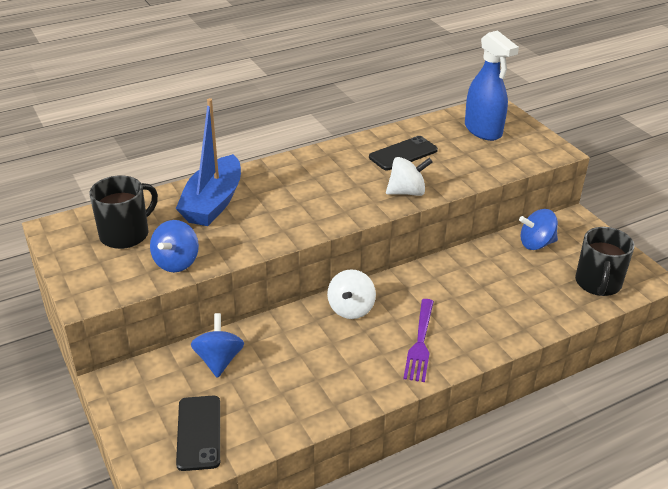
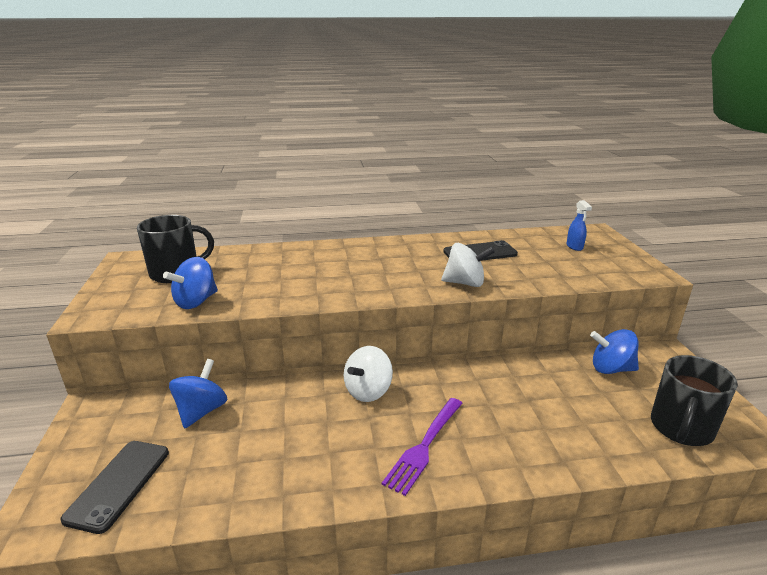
camera: 20 degrees right, 10 degrees down
blue boat [176,98,241,226] -> none
blue spray bottle [465,30,519,141] -> blue spray bottle [566,200,592,251], size x0.44

